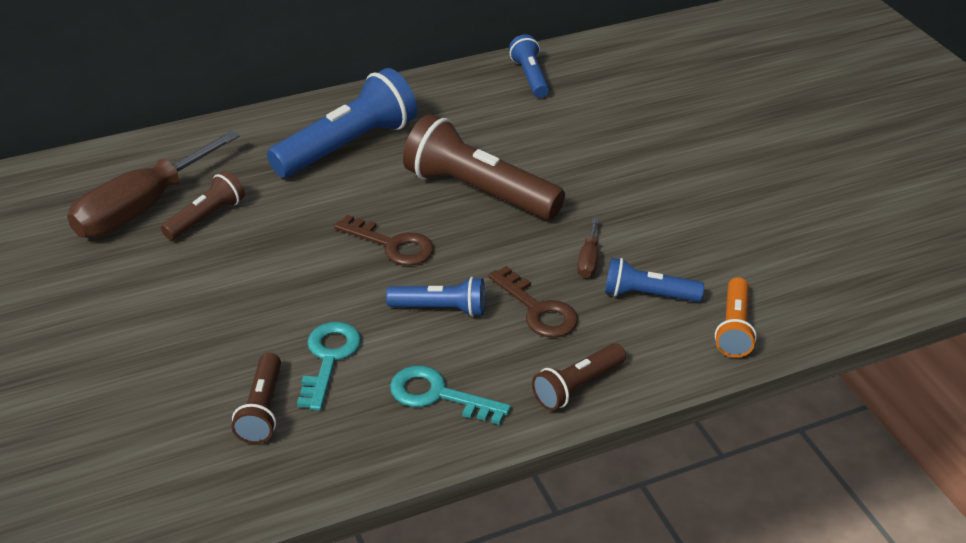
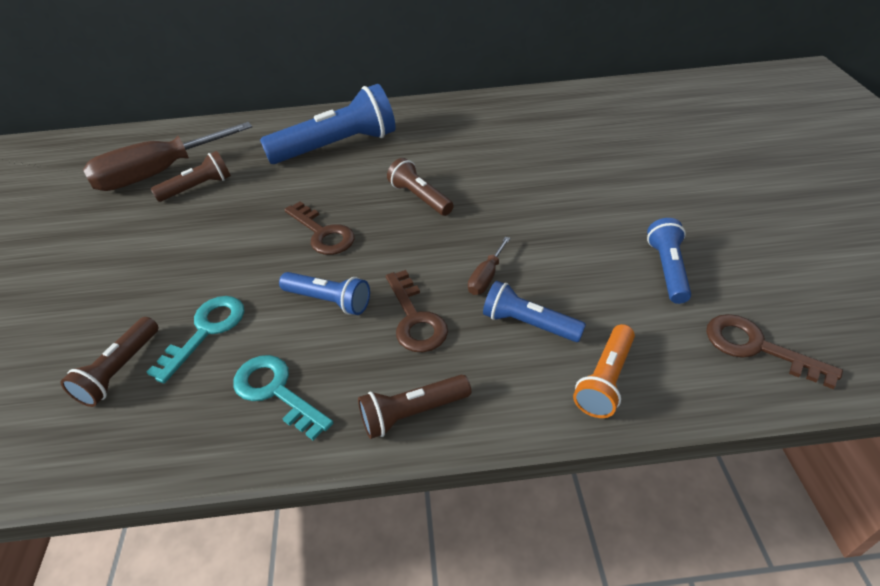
camera: 20 degrees right, 5 degrees up
brown flashlight [403,114,565,220] -> brown flashlight [387,158,454,216], size x0.54
blue flashlight [509,35,549,98] -> blue flashlight moved to [647,218,691,304]
none -> brown key [706,314,843,389]

